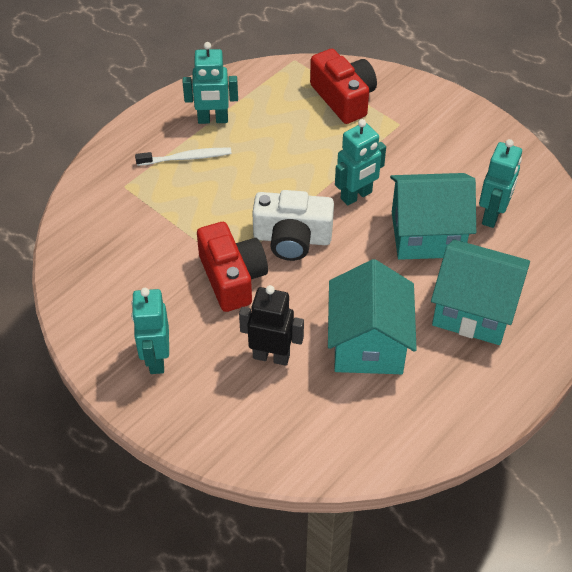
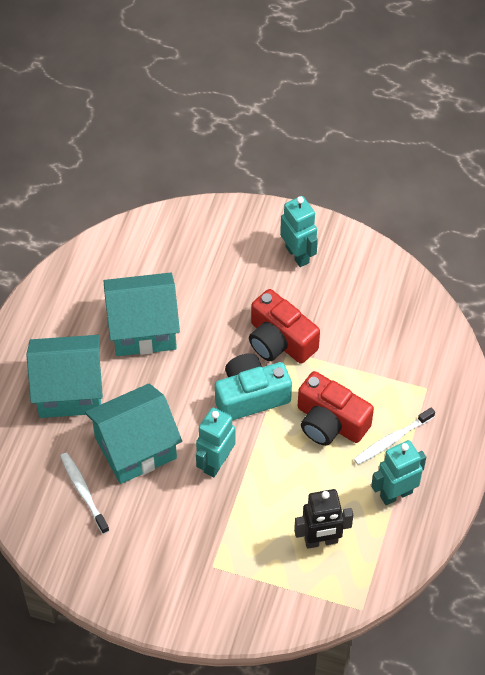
camera: 155 degrees right, 5 degrees up
black robot [239,285,304,366] -> black robot moved to [294,489,353,549]
white camera [252,190,334,261] -> turquoise camera [215,353,292,420]
red camera [310,49,377,124] -> red camera moved to [298,371,374,446]
turquoise house [328,259,417,374] -> turquoise house turned 75 degrees counterclockwise [104,272,180,356]
turquoise robot [479,139,522,228] -> white toothbrush [60,453,110,534]

